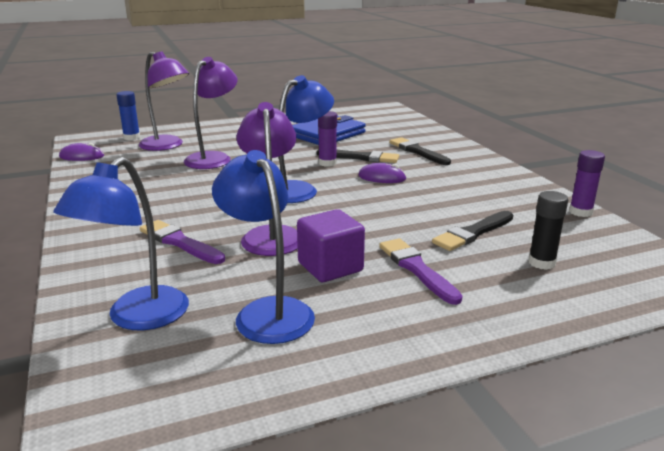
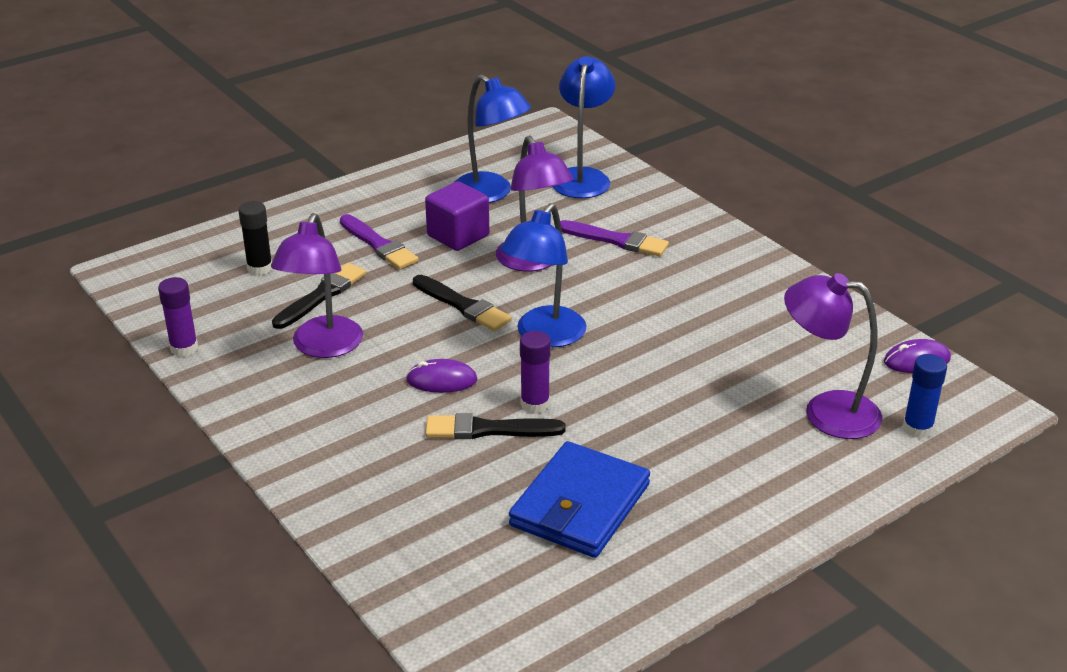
camera: 165 degrees right, 10 degrees up
purple lamp [184,57,238,169] -> purple lamp moved to [271,213,363,358]
black brush [389,137,451,165] -> black brush moved to [413,275,512,331]

